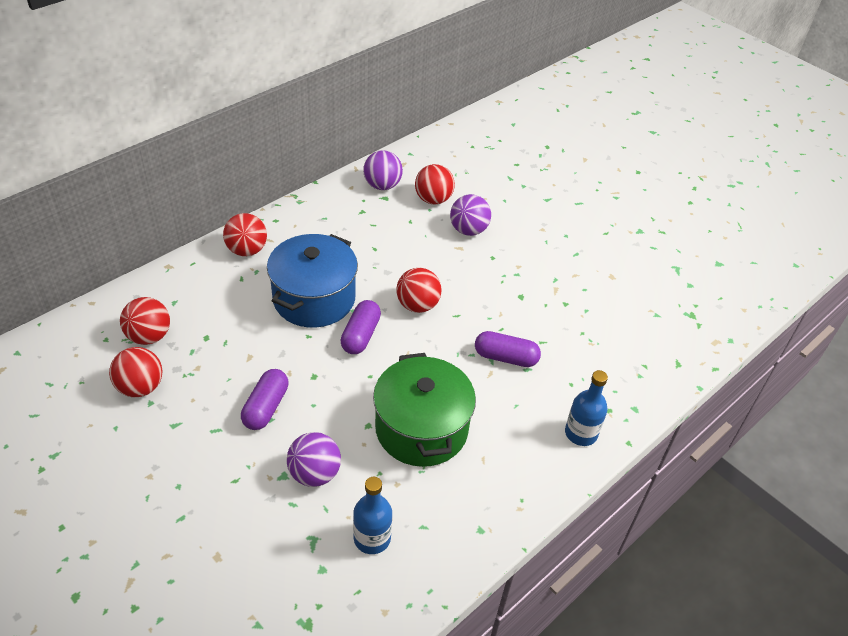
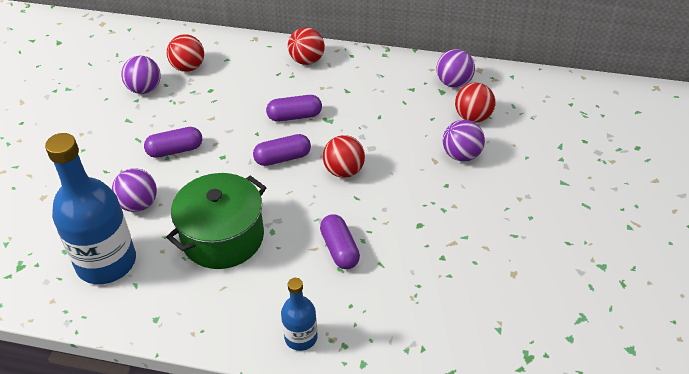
camera: 60 degrees right, 0 degrees up
red ball [109,347,162,397] -> purple ball [121,56,161,94]
blue pot [267,234,358,328] -> purple capsule [266,95,322,122]
blue bottle [353,477,392,554] -> blue bottle [45,133,136,284], size x1.97

